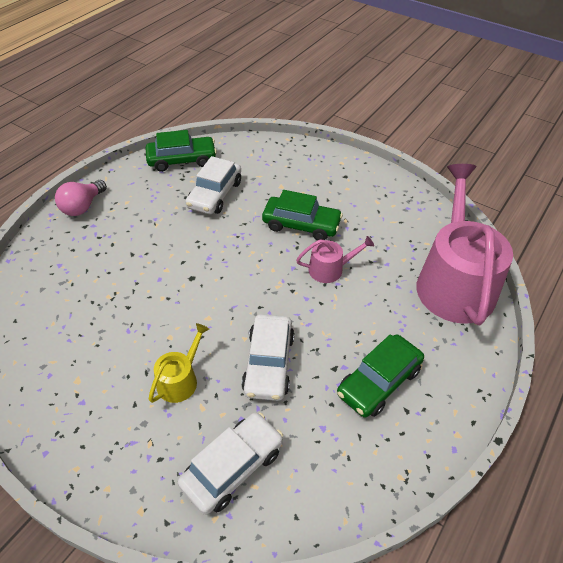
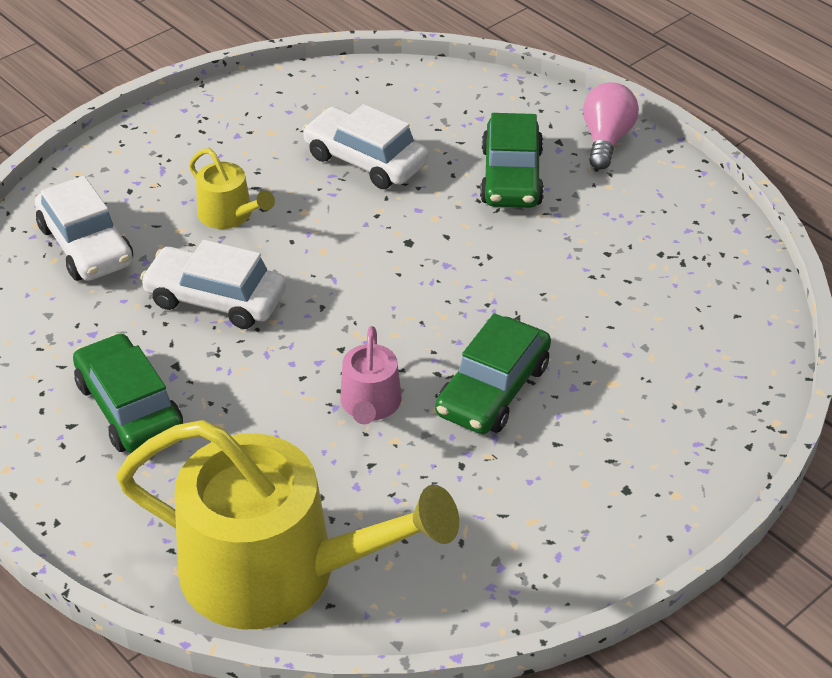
camera: 105 degrees right, 5 degrees down
pink light bulb [55,180,107,216] -> pink light bulb turned 60 degrees clockwise [583,82,639,170]
green car [145,130,217,172] -> green car moved to [480,113,544,208]
white car [185,156,241,214] -> white car moved to [302,104,428,189]
pink watering can [417,164,513,325] -> yellow watering can [116,420,459,630]

